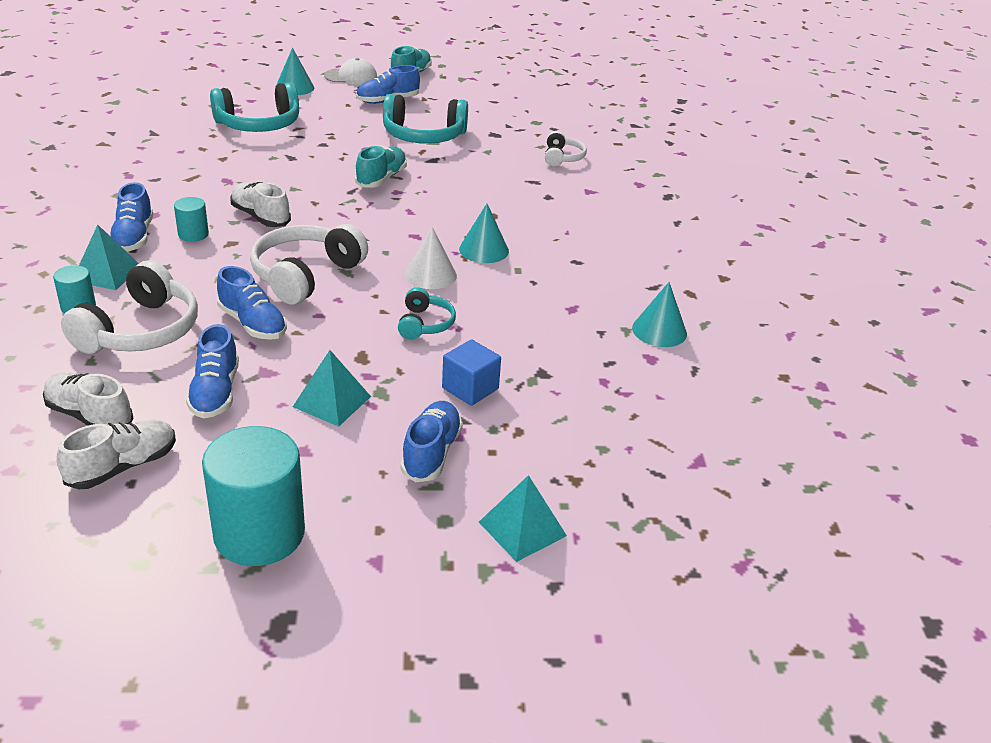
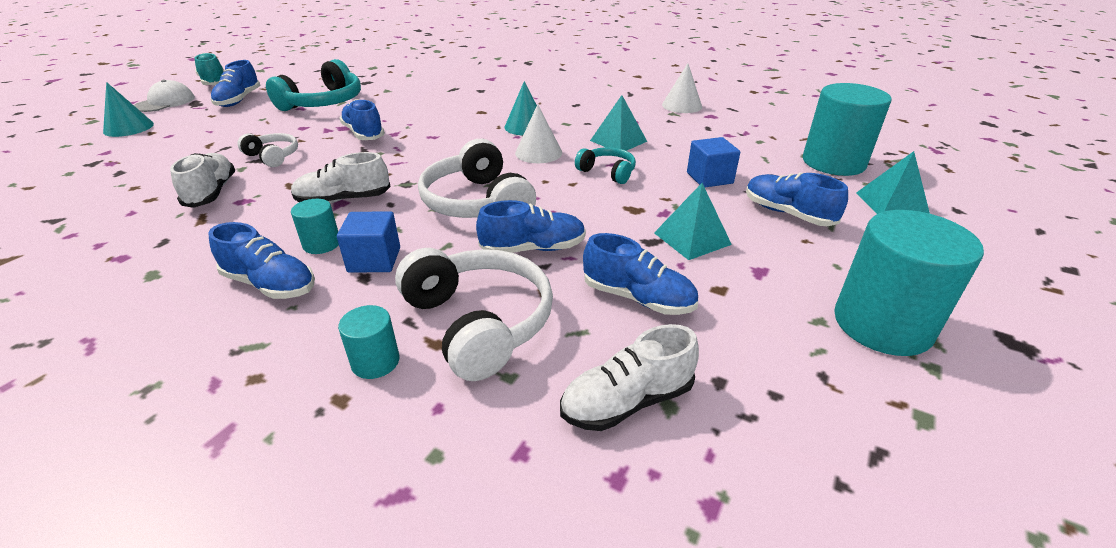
camera: 55 degrees left, 0 degrees up
white shoe [56,420,176,489] -> white shoe moved to [170,153,235,208]
turquoise pyramid [79,224,139,290] -> turquoise pyramid moved to [590,95,647,151]
turquoise headphones [210,82,299,132] -> none
turquoise shoe [355,145,407,188] -> blue shoe [340,99,385,140]
white headphones [545,131,587,166] -> white headphones moved to [237,133,298,167]
turquoise cone [632,282,687,347] -> white cone [662,63,702,113]
none -> blue cube [337,211,400,273]
none -> turquoise cylinder [803,83,892,176]

